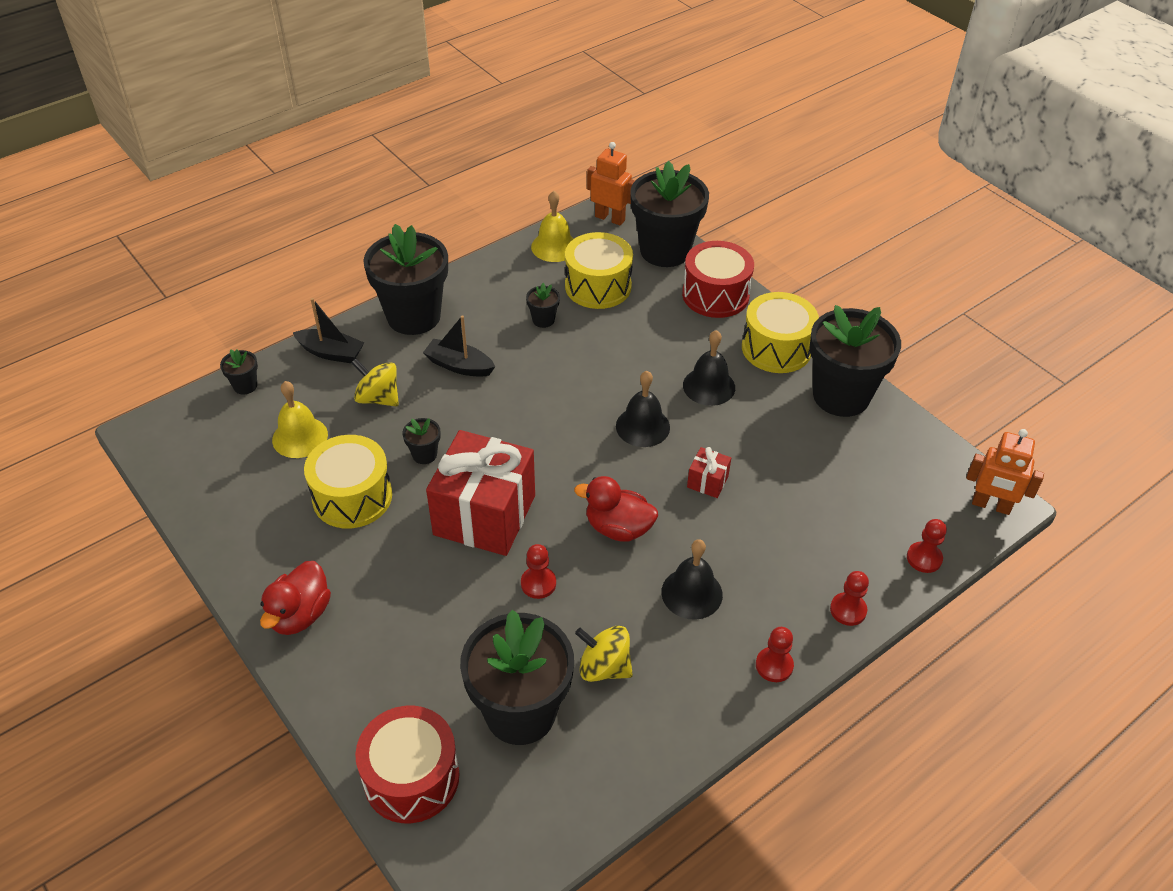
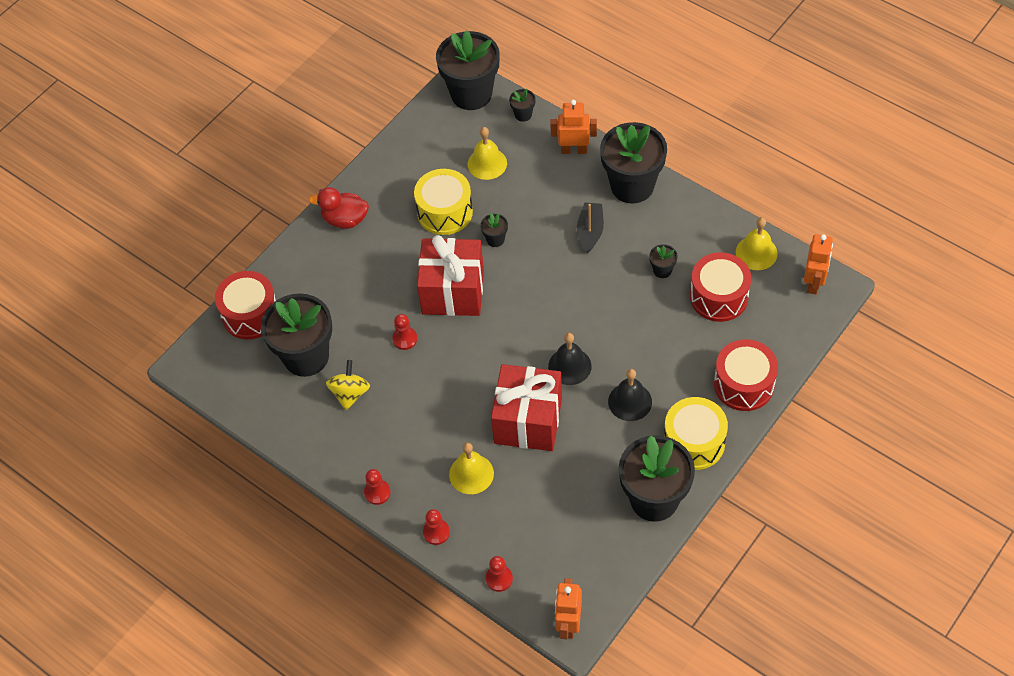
camera: 80 degrees right, 10 degrees up
black boat [293,298,364,363] -> orange robot [550,100,597,154]
yellow spinning top [351,359,399,406] -> none
yellow drum [565,232,633,309] -> red drum [690,252,751,322]
red duck [574,476,658,542] -> none
black flower pot [630,161,709,267] -> black flower pot moved to [436,30,500,110]
black bell [661,539,723,620] -> none
red gift [687,447,731,498] -> red gift [491,364,562,451], size x2.41
none -> yellow bell [449,443,494,494]

